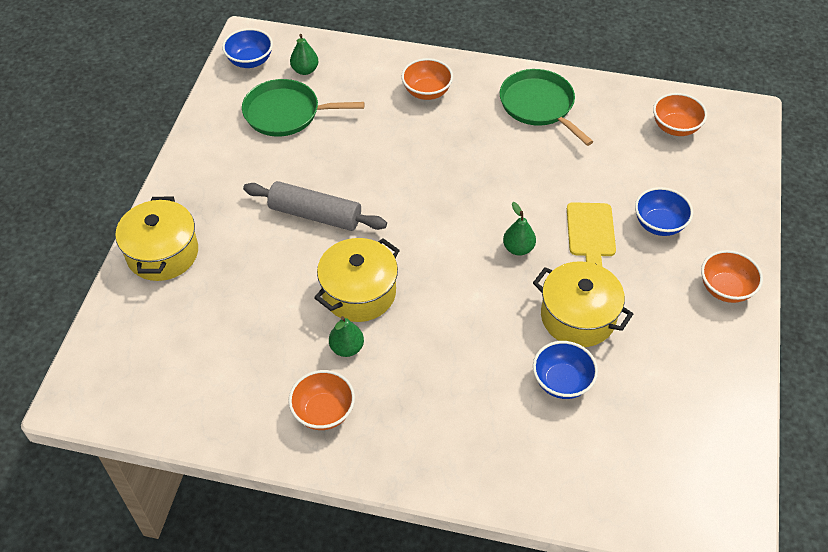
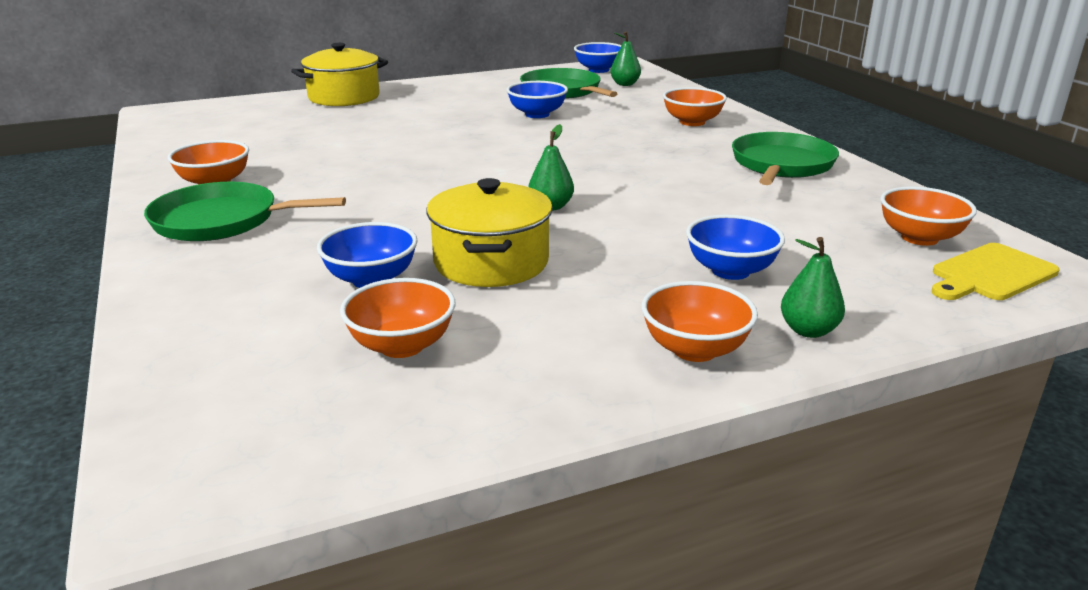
camera: 55 degrees right, 25 degrees down
grey rolling pin [243,181,387,231] -> none
yellow pot [314,238,400,322] -> none
green pear [329,316,364,357] -> green pear moved to [781,237,845,338]
yellow cutting board [567,202,616,266] -> yellow cutting board moved to [931,243,1060,300]
none -> green pan [144,182,346,241]
none -> orange bowl [340,278,455,358]
none -> blue bowl [507,81,568,118]

